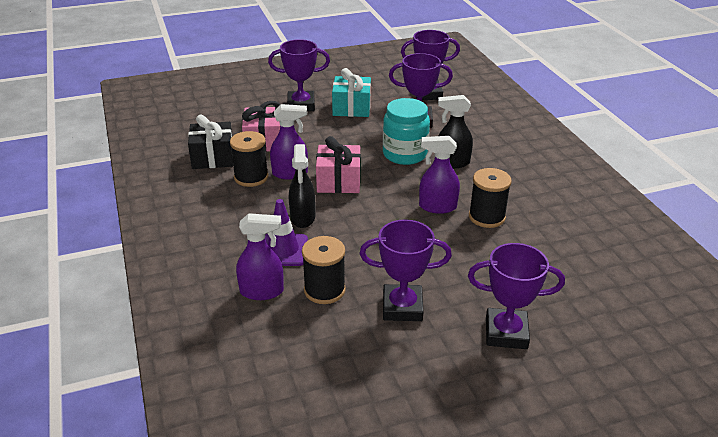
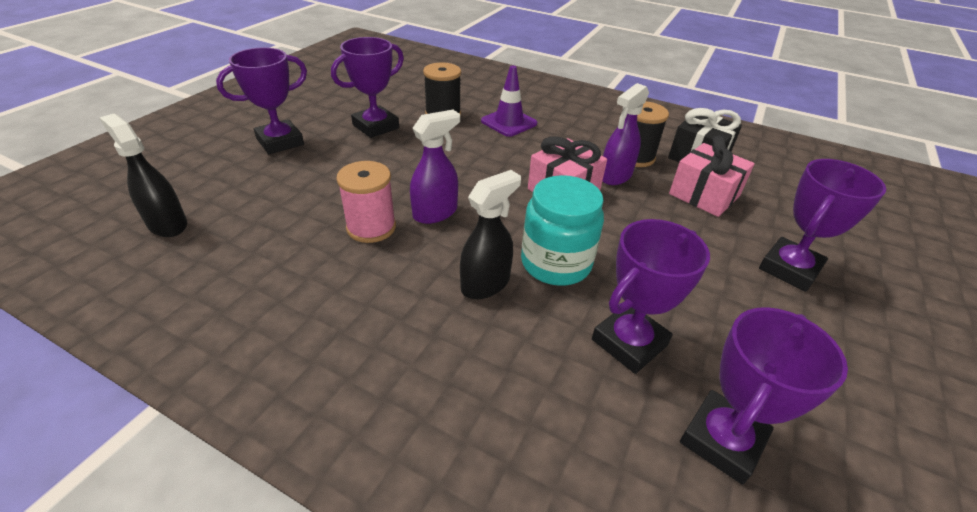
camera: 135 degrees right, 5 degrees up
purple spray bottle [236,213,284,300] -> none
black spray bottle [289,144,315,228] -> black spray bottle moved to [99,114,187,237]
turquoise gift [332,68,371,117] -> none
black spool [469,168,512,228] -> pink spool [336,161,396,243]

